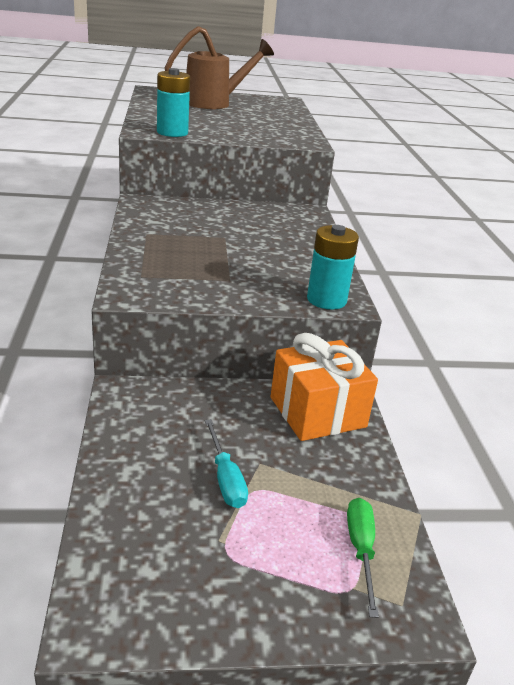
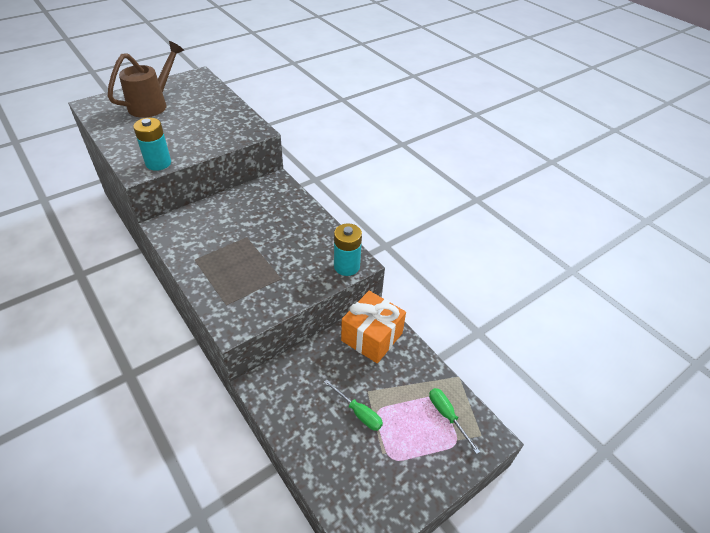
camera: 30 degrees left, 15 degrees up
turquoise screwdriver [205,419,248,508] -> green screwdriver [324,379,383,431]

